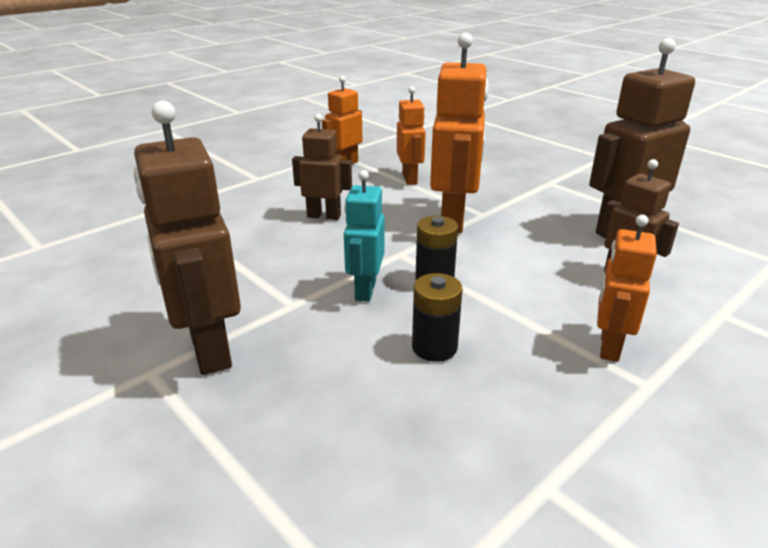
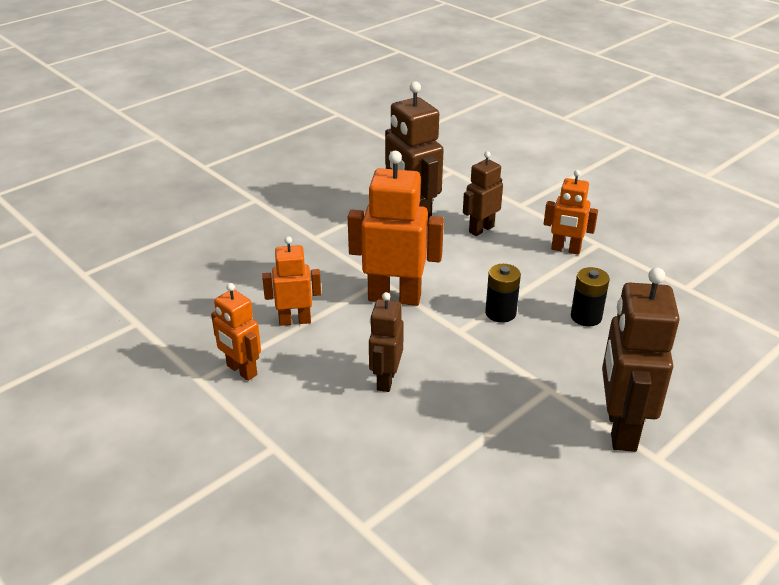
camera: 90 degrees left, 5 degrees up
brown robot [134,101,241,375] -> brown robot turned 120 degrees clockwise [602,268,680,452]
turquoise robot [344,170,385,302] -> none

